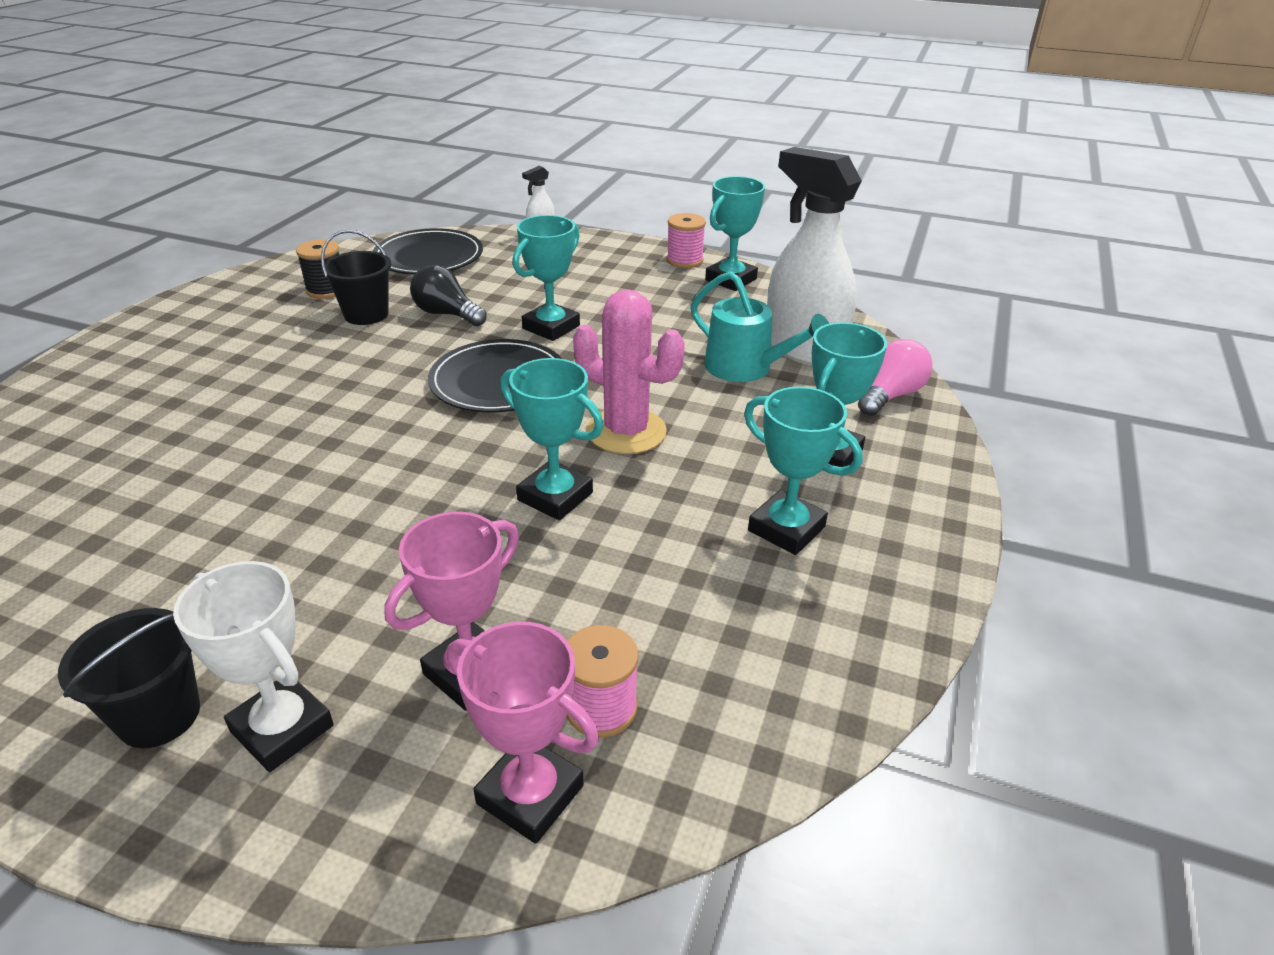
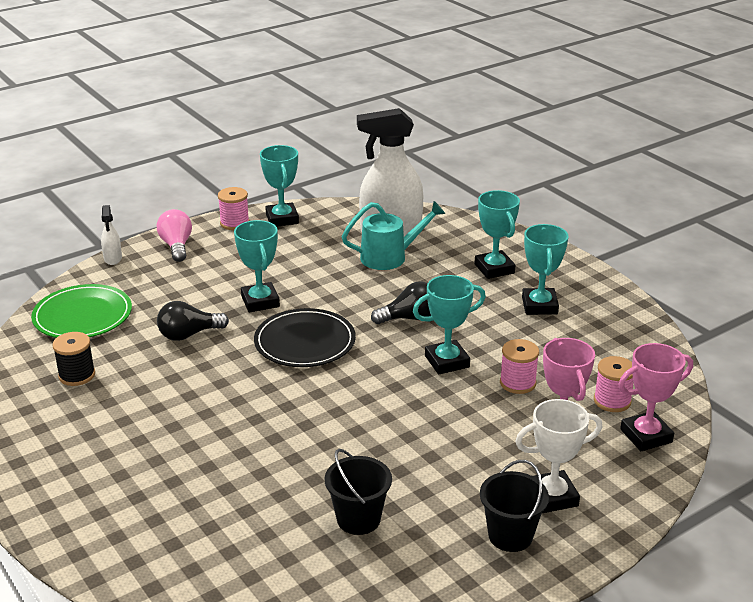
camera: 55 degrees left, 5 degrees down
black bucket [321,230,391,325] -> black bucket moved to [325,449,392,535]
black plate [373,228,483,274] -> green plate [31,284,132,338]
pink cactus [573,289,685,454] -> black light bulb [371,282,431,324]
turquoise trophy [744,387,863,555] -> turquoise trophy turned 75 degrees counterclockwise [522,224,568,315]
pink light bulb [858,339,933,416] -> pink light bulb moved to [157,209,192,262]
none -> pink spool [500,339,539,394]

